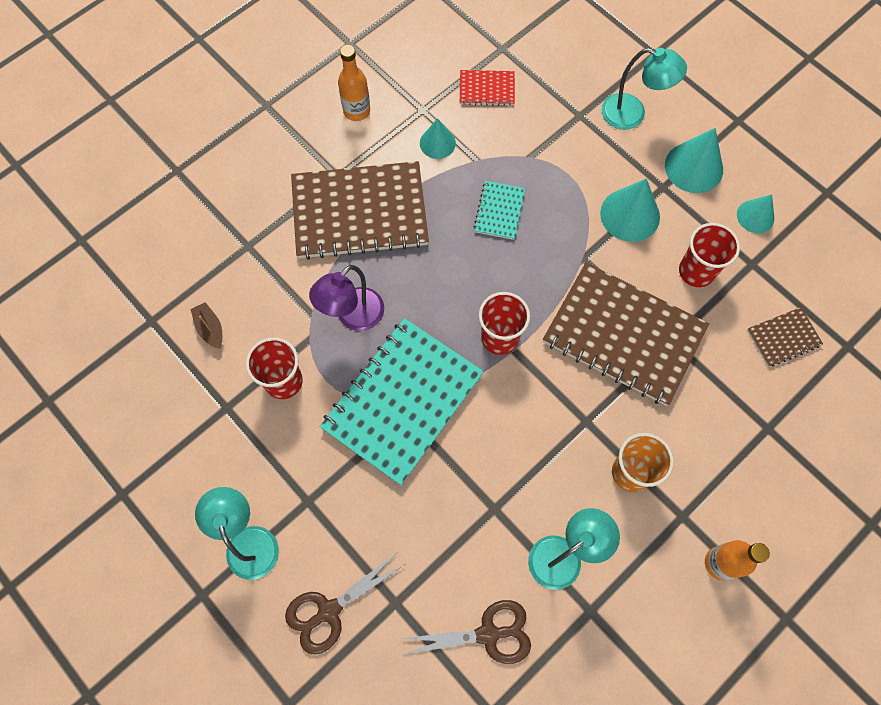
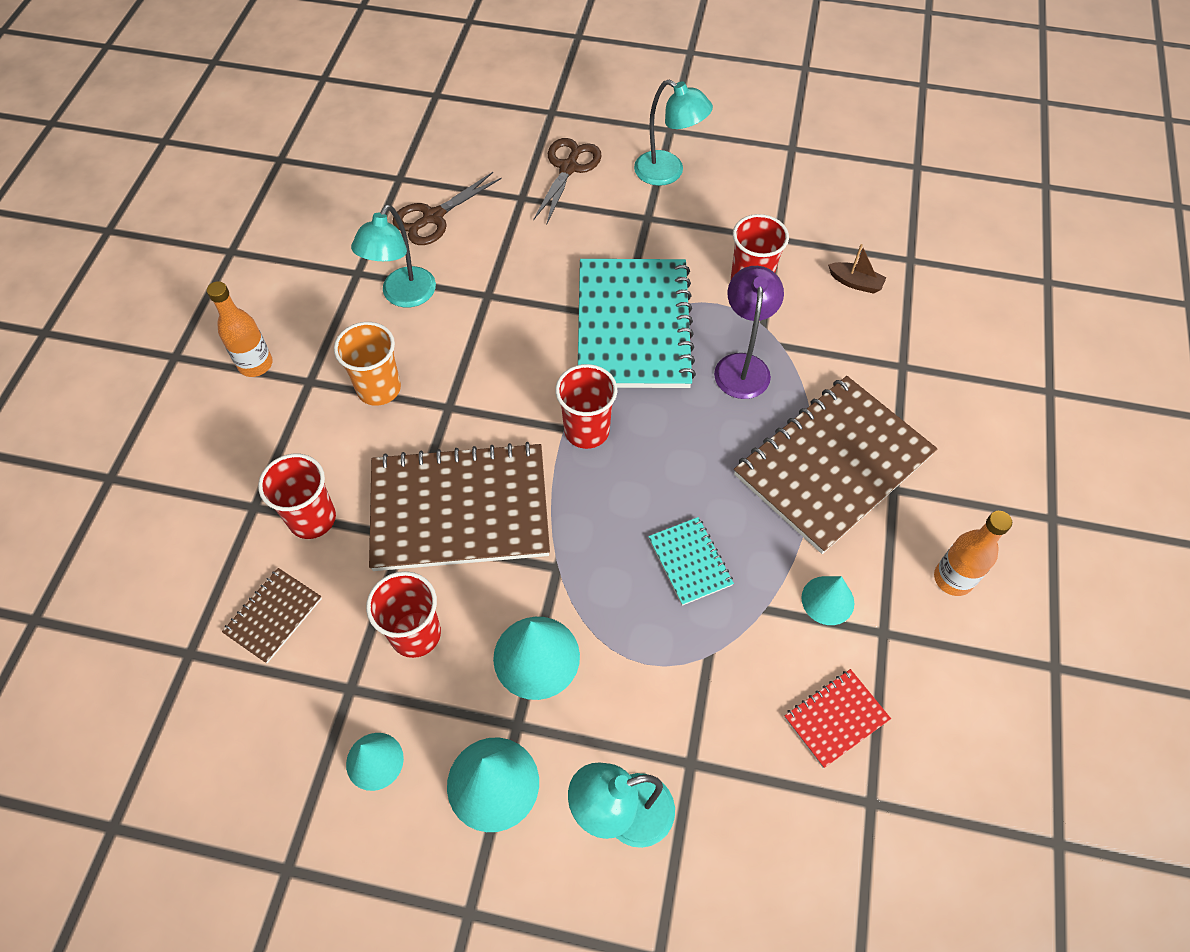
camera: 145 degrees right, 10 degrees down
none -> red cup [258,454,336,539]

